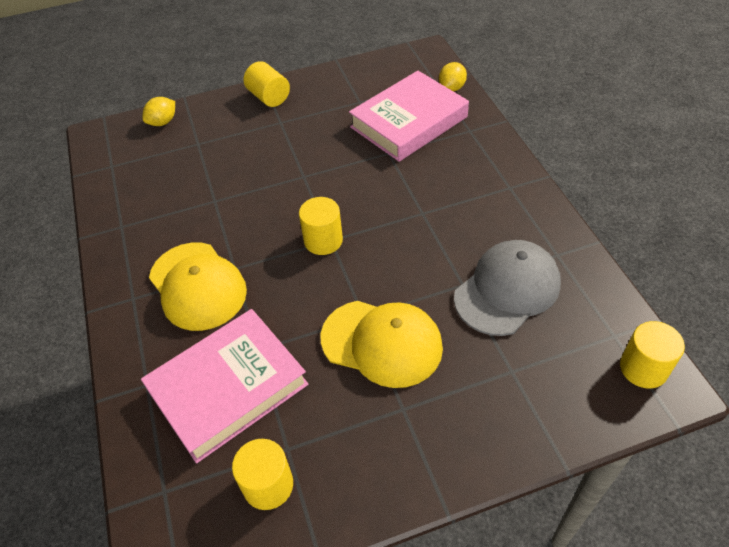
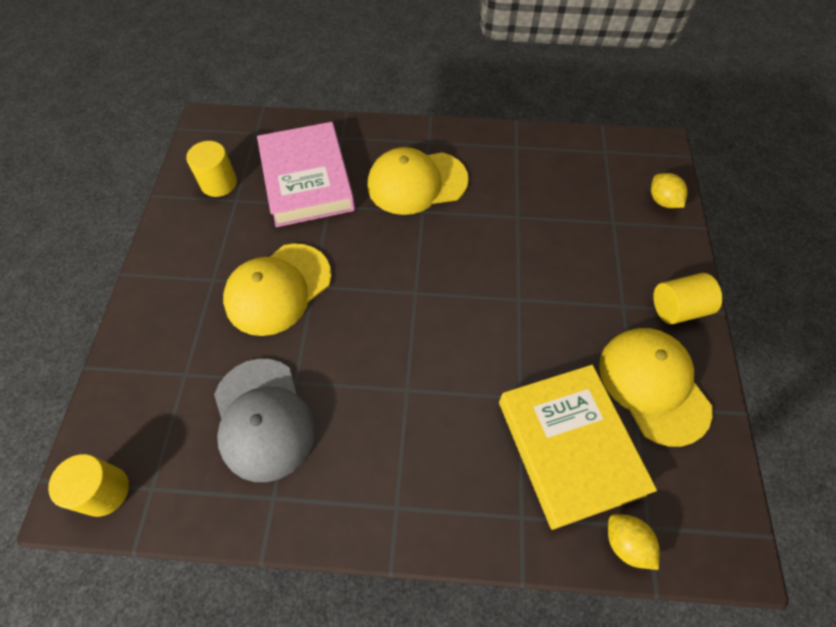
camera: 110 degrees right, 10 degrees up
yellow cylinder [299,197,343,255] -> none
pink book [349,71,469,162] -> yellow book [499,365,657,530]
none -> yellow cap [599,328,713,447]

